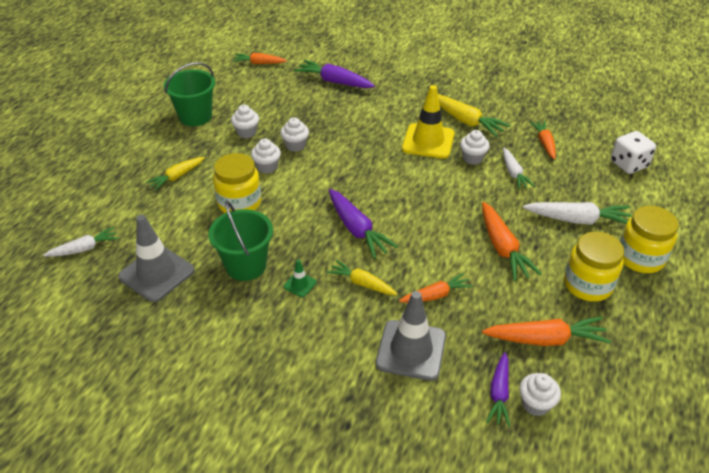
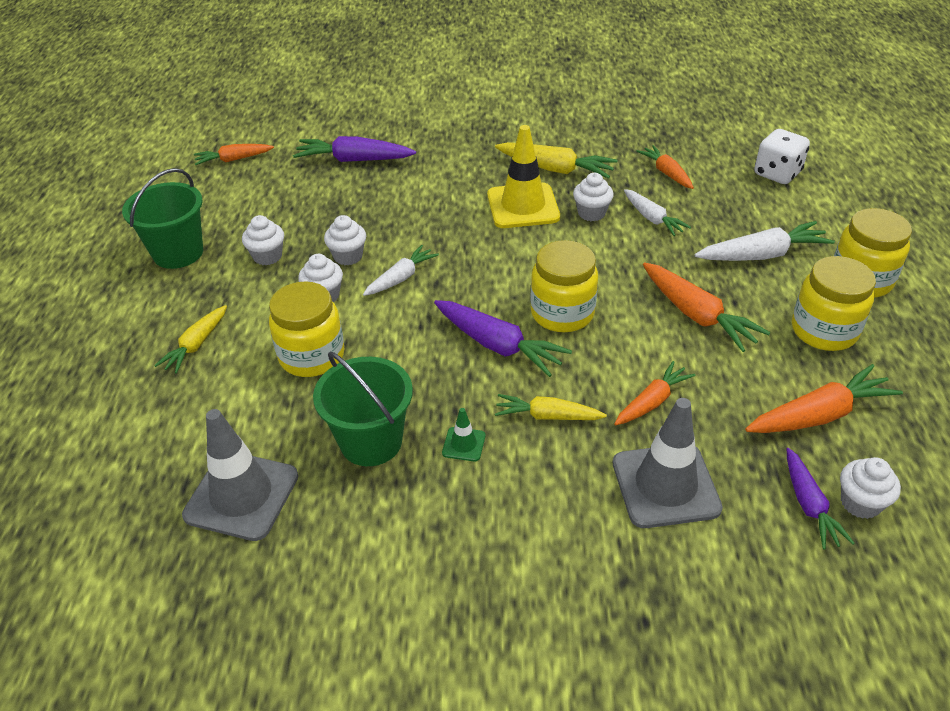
camera: 20 degrees left, 0 degrees up
white carrot [43,227,119,257] -> white carrot moved to [363,245,439,296]
none -> yellow jar [530,240,598,332]

